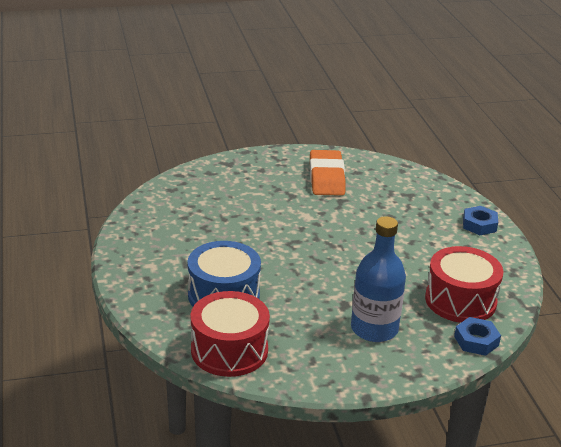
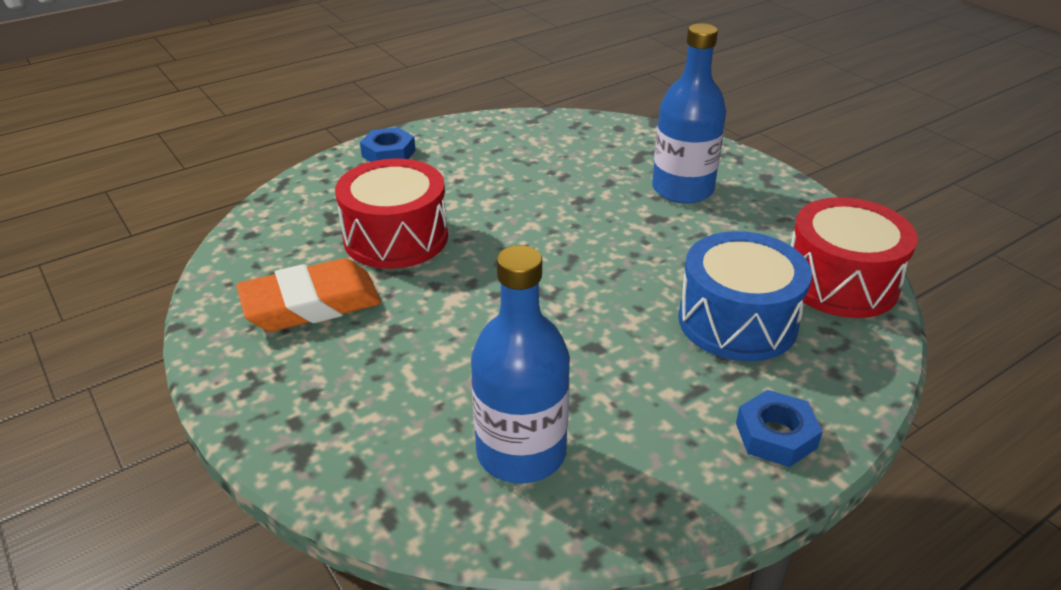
camera: 110 degrees left, 5 degrees up
red drum [425,246,503,323] -> red drum moved to [335,158,448,269]
blue nut [454,317,501,356] -> blue nut moved to [736,390,823,467]
none -> blue bottle [471,245,570,483]

